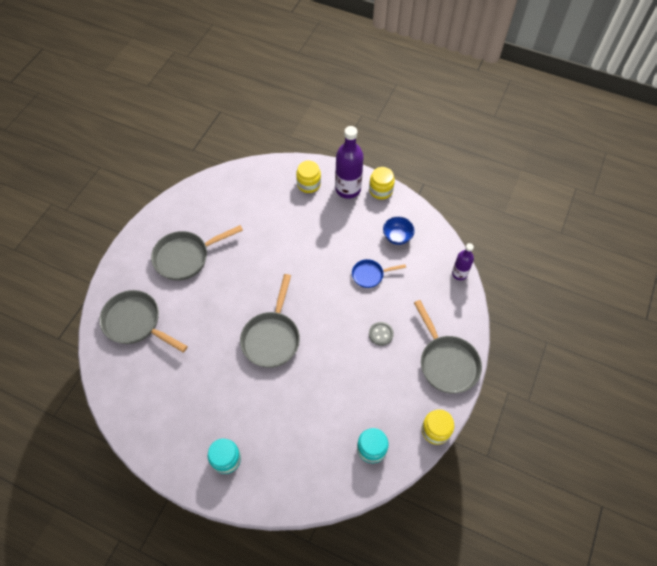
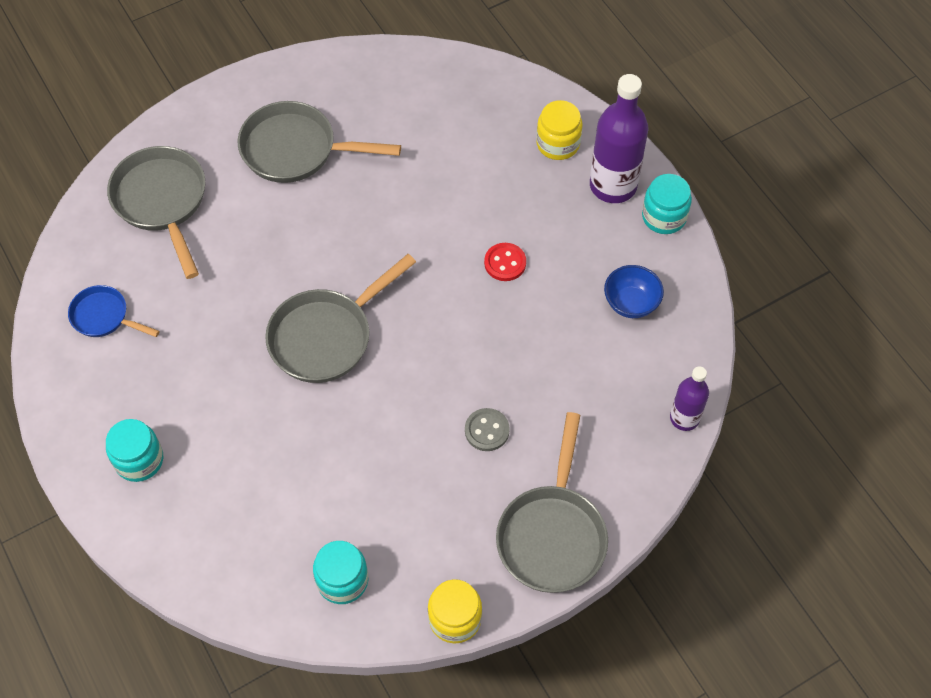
camera: 35 degrees right, 0 degrees up
blue pan [352,259,406,288] -> blue pan moved to [68,285,160,337]
yellow jar [369,167,395,199] -> turquoise jar [642,174,692,234]
none -> red button [484,243,526,281]

